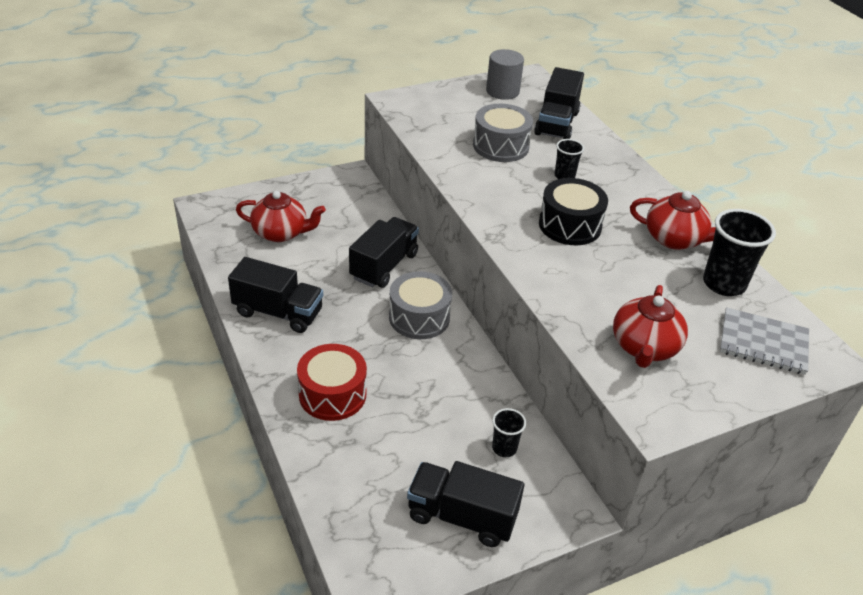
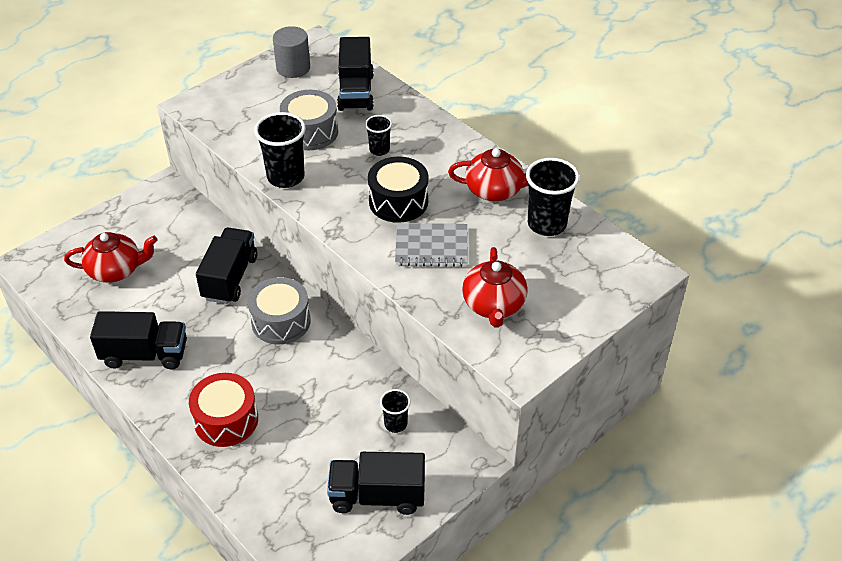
camera: 15 degrees left, 5 degrees up
grey notebook [720,307,809,375] -> grey notebook moved to [395,223,468,267]
none -> black cup [254,112,306,188]

